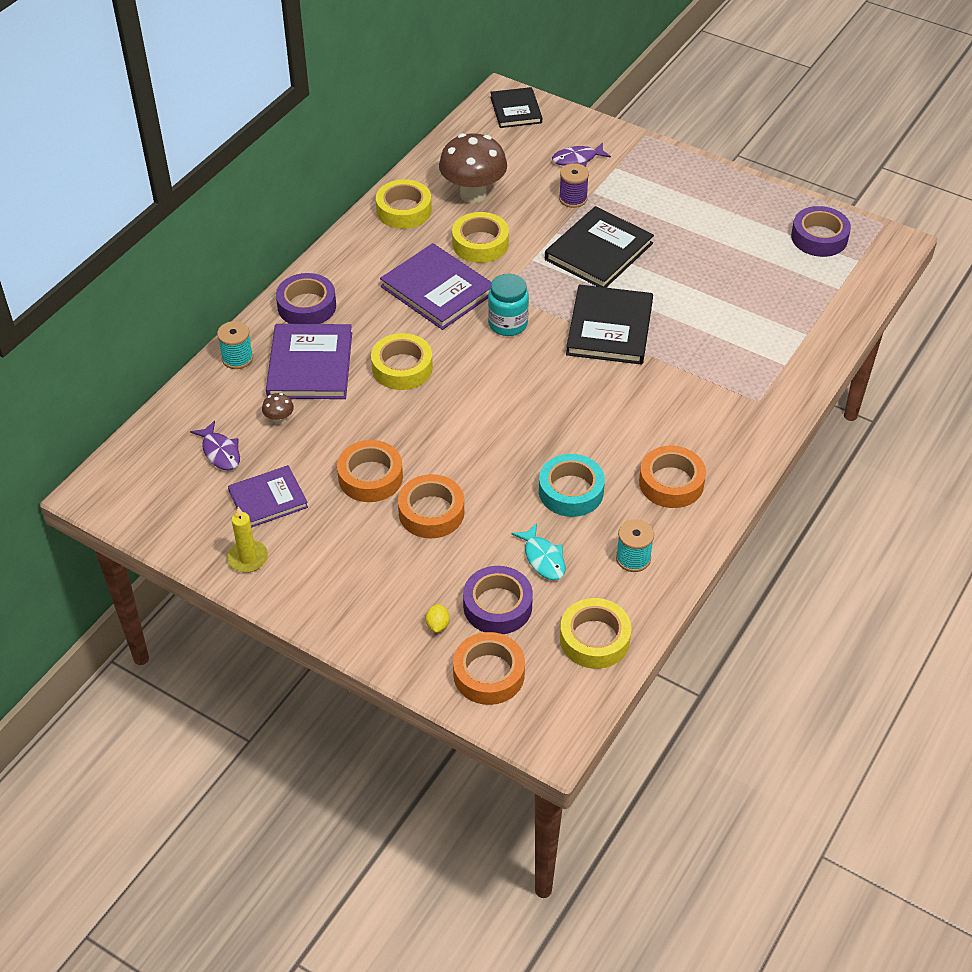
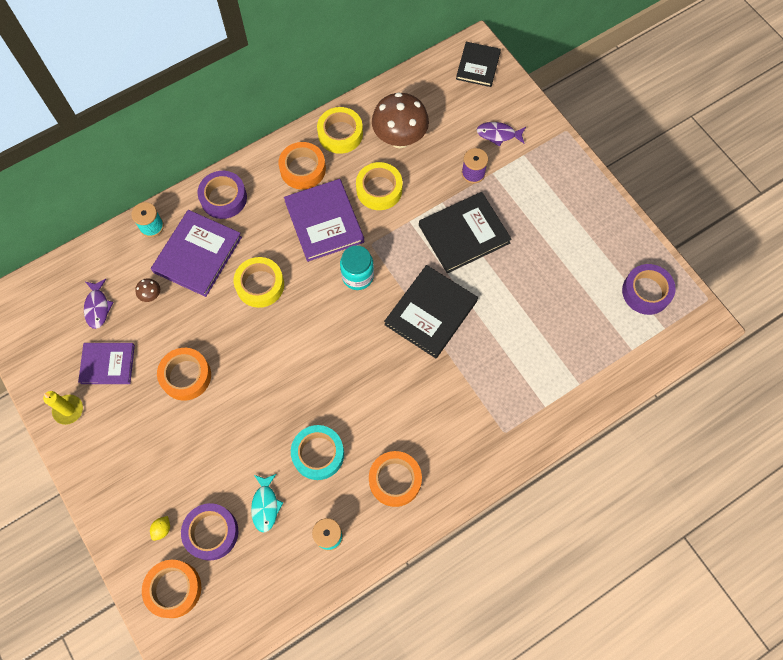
camera: 25 degrees right, 20 degrees up
orange tape [398,474,464,538] -> orange tape moved to [279,142,326,189]
yellow tape [560,598,632,669] -> none

